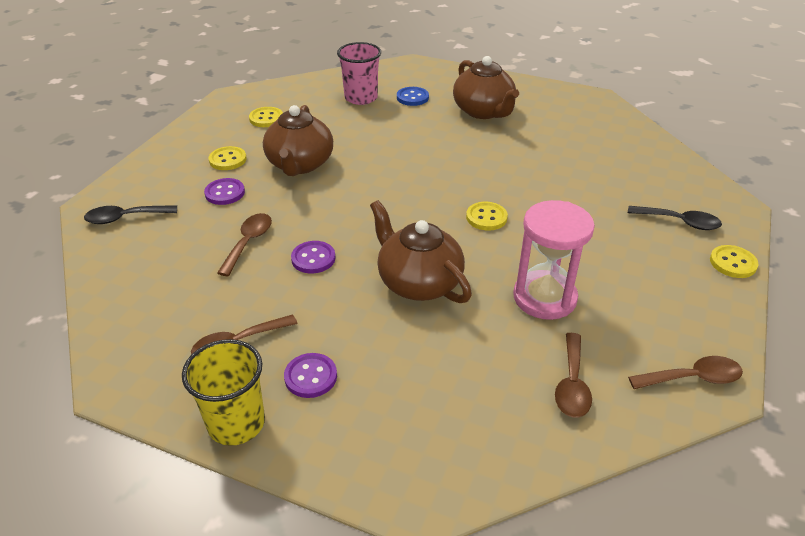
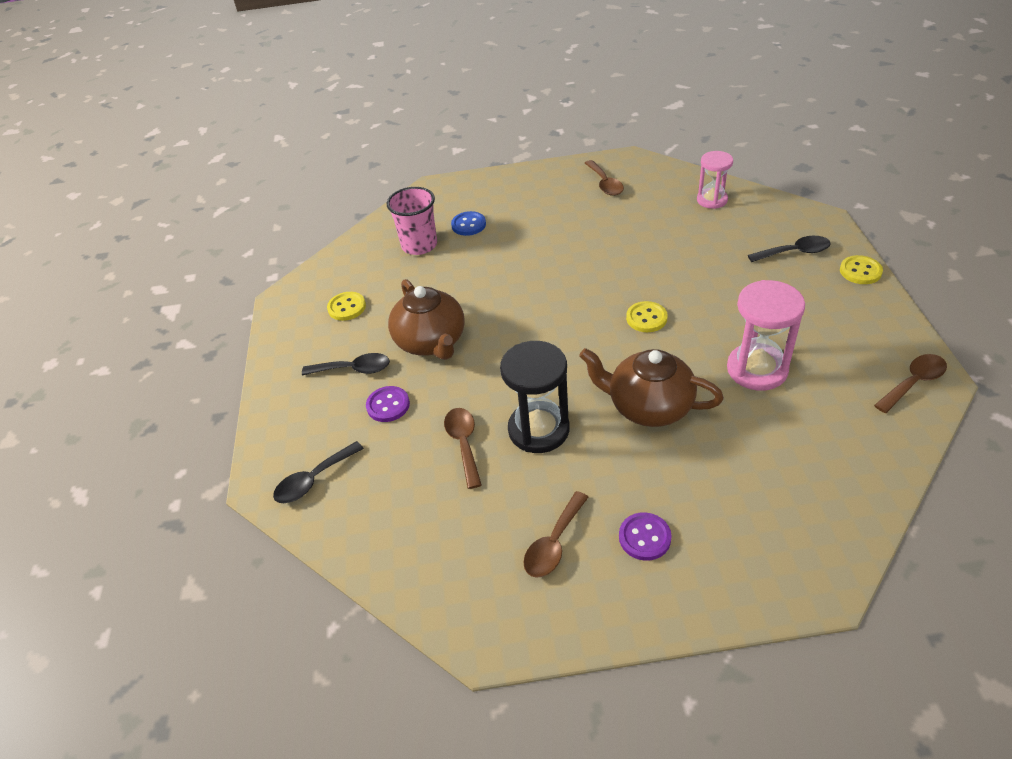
camera: 25 degrees left, 5 degrees up
yellow cup [182,339,265,446] -> none
yellow button [209,146,247,170] -> black spoon [302,353,390,375]
purple button [291,241,336,274] -> black hourglass [500,341,570,453]
brown teapot [453,56,519,119] -> none
brown spoon [555,333,592,418] -> brown spoon moved to [585,160,624,196]
none -> pink hourglass [697,151,733,209]

